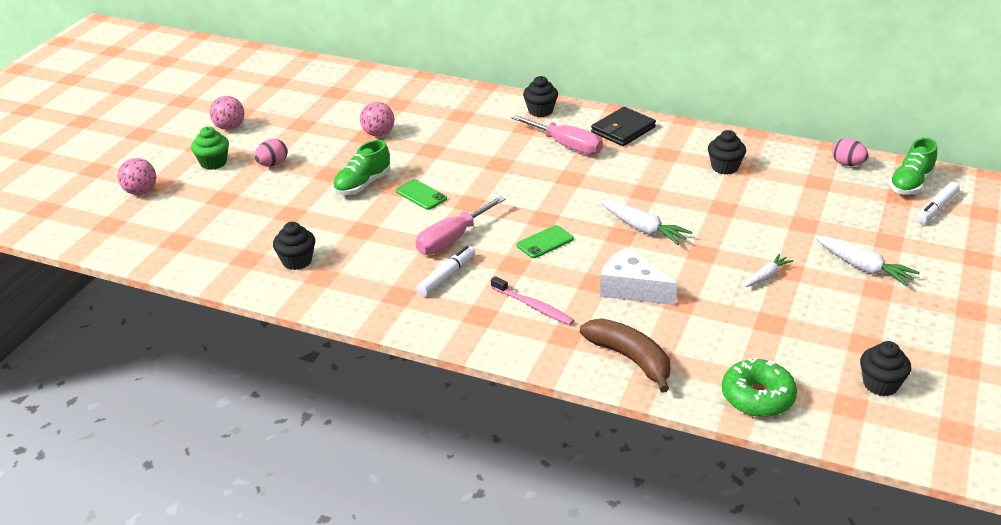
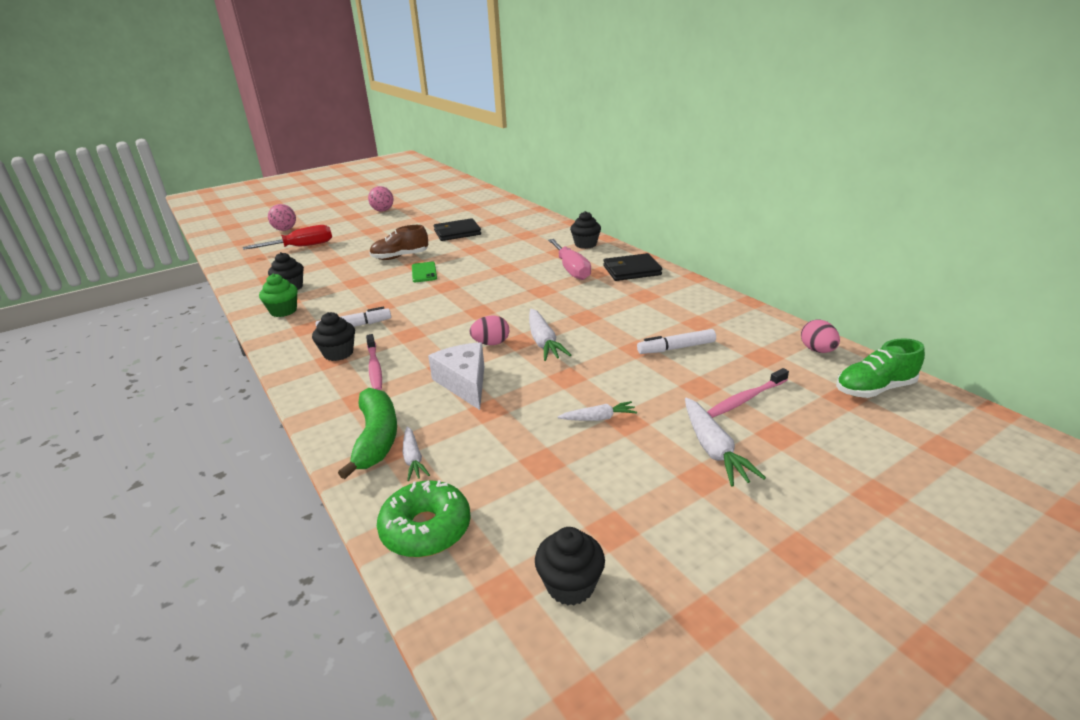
camera: 35 degrees right, 5 degrees down
green cupcake [191,126,229,170] -> green cupcake moved to [259,274,298,317]
pink egg [254,139,288,167] -> pink egg moved to [470,316,509,345]
green shoe [333,140,391,195] -> brown shoe [369,225,428,260]
pink ball [360,102,394,136] -> black wallet [434,218,481,241]
pink screwdriver [416,196,506,255] -> none
green phone [517,225,574,258] -> none
brown banana [580,318,670,392] -> green banana [338,388,397,479]
black cupcake [708,130,746,175] -> black cupcake moved to [312,312,355,361]
white marker [916,182,960,224] -> white marker moved to [637,329,716,354]
none -> red screwdriver [243,225,332,250]
none -> white carrot [403,426,430,481]
none -> pink toothbrush [707,368,789,418]

